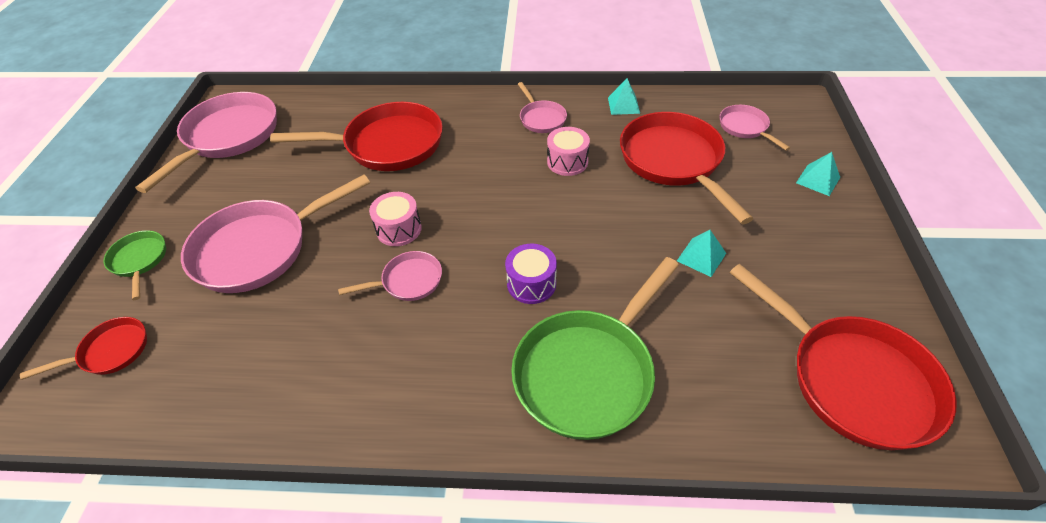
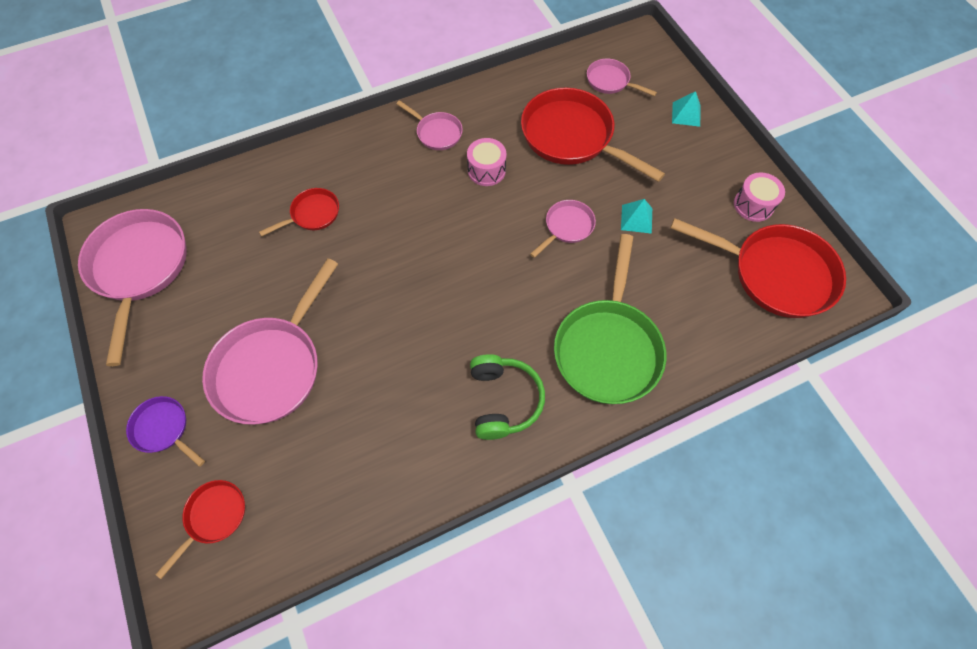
camera: 30 degrees left, 15 degrees up
green pan [103,230,166,300] -> purple pan [126,396,205,467]
red pan [270,102,443,171] -> red pan [259,188,339,236], size x0.50
pink pan [338,251,442,301] -> pink pan moved to [530,200,596,258]
pink drum [369,192,422,246] -> pink drum moved to [734,172,785,222]
purple drum [505,244,557,304] -> none
turquoise pyramid [608,78,640,115] -> none
none -> green headphones [470,354,545,440]

